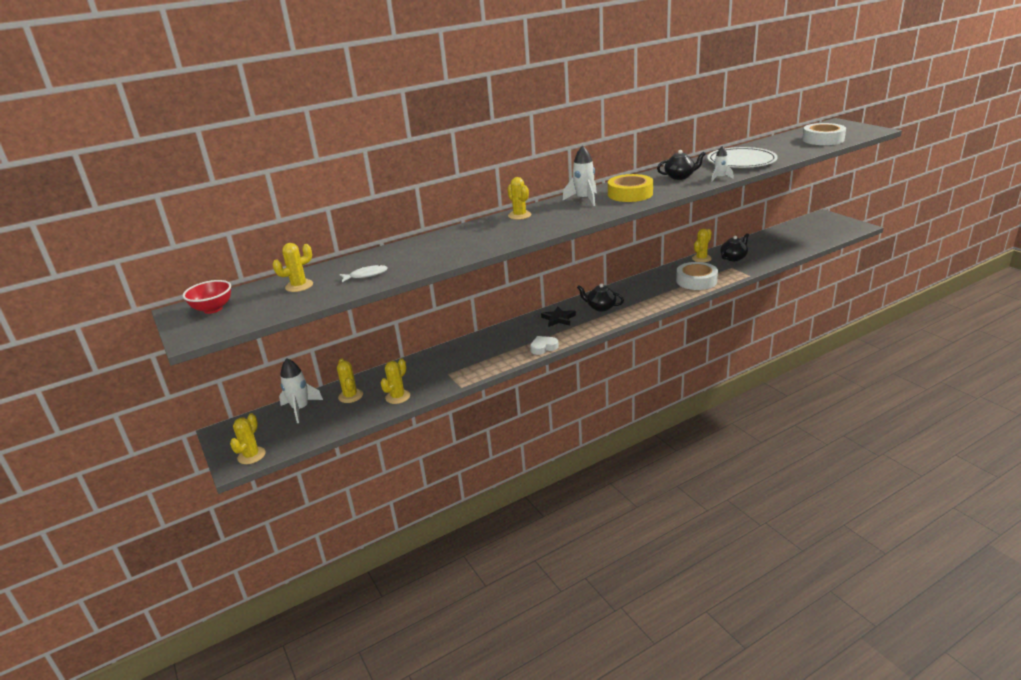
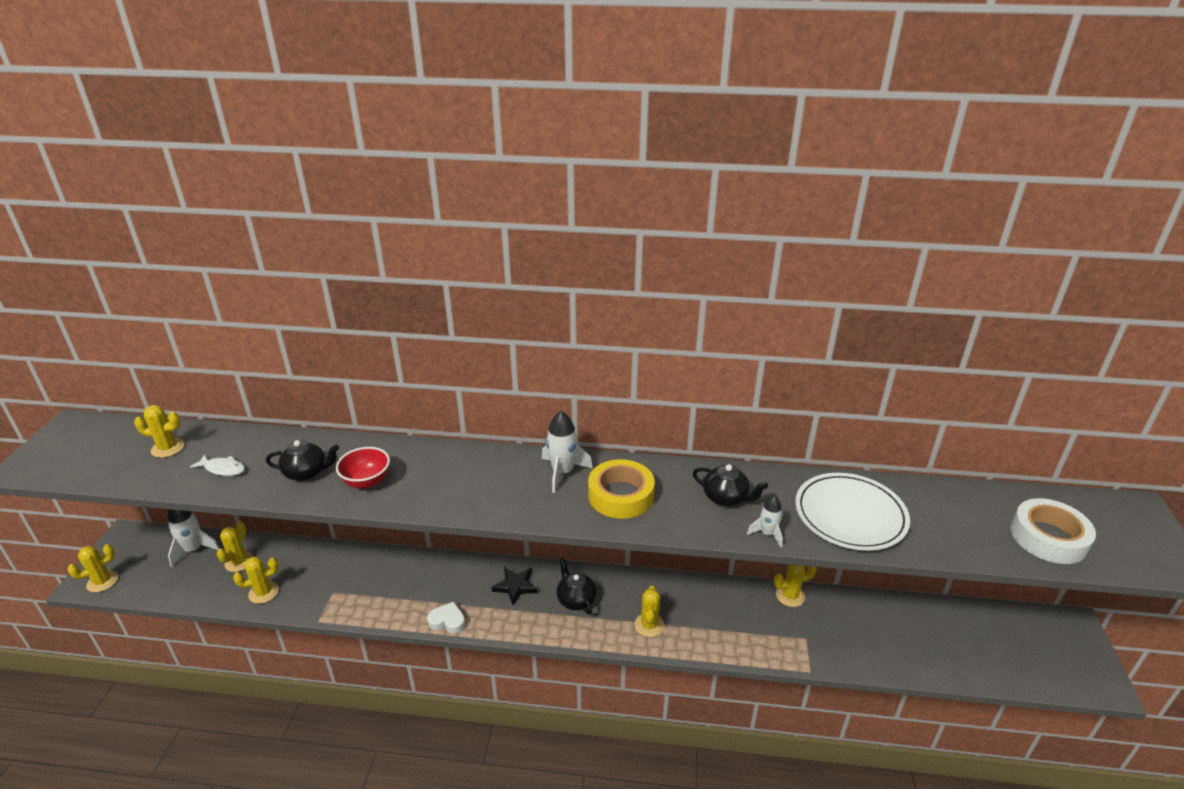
camera: 35 degrees right, 5 degrees up
red bowl [183,280,231,314] -> red bowl moved to [336,447,390,489]
yellow cactus [507,177,531,220] -> yellow cactus moved to [635,586,665,637]
white tape [676,262,718,290] -> none
black teapot [720,233,749,261] -> black teapot moved to [266,440,339,481]

